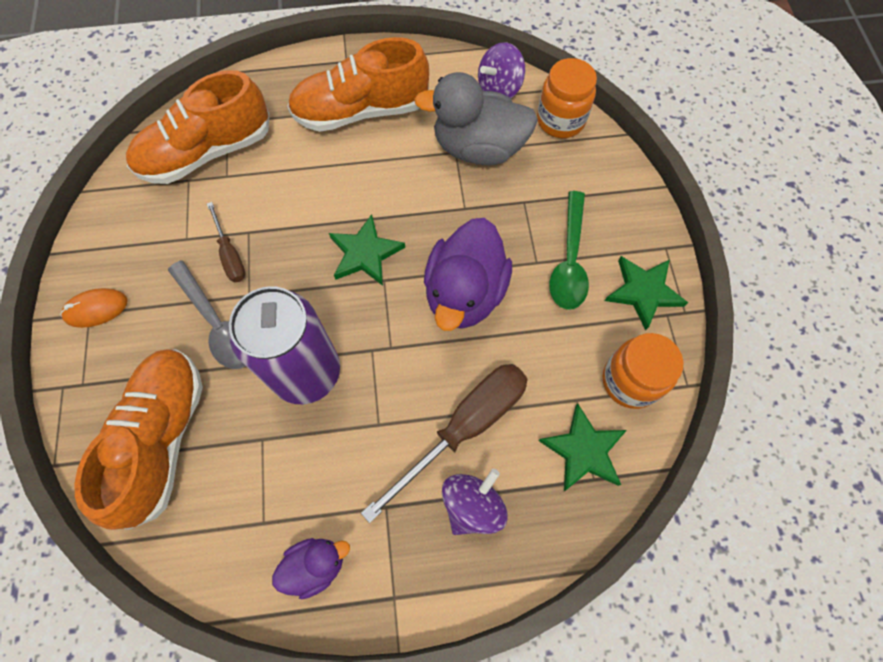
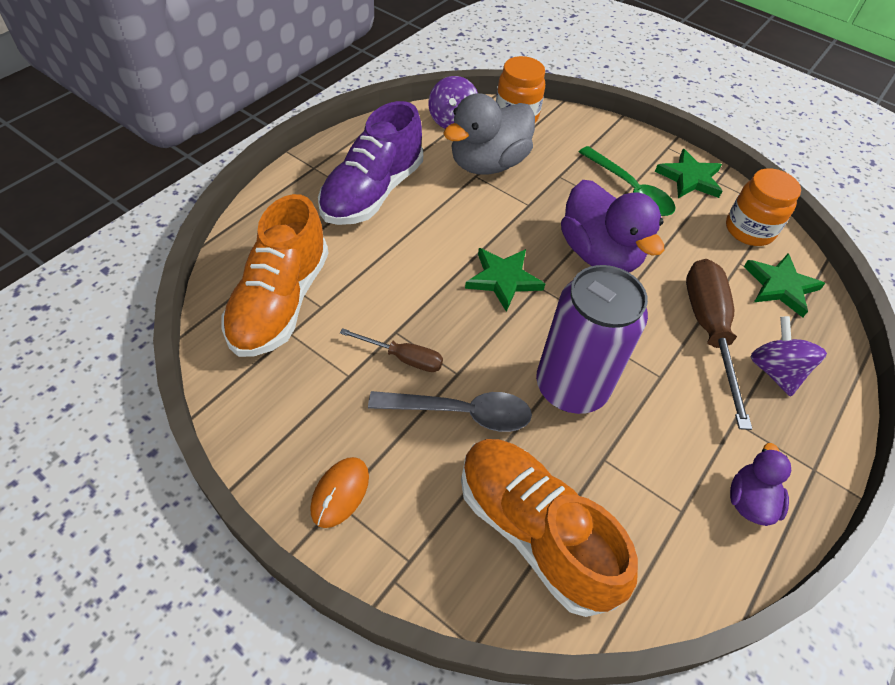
camera: 50 degrees left, 15 degrees down
orange shoe [287,37,429,132] -> purple shoe [318,101,423,225]

